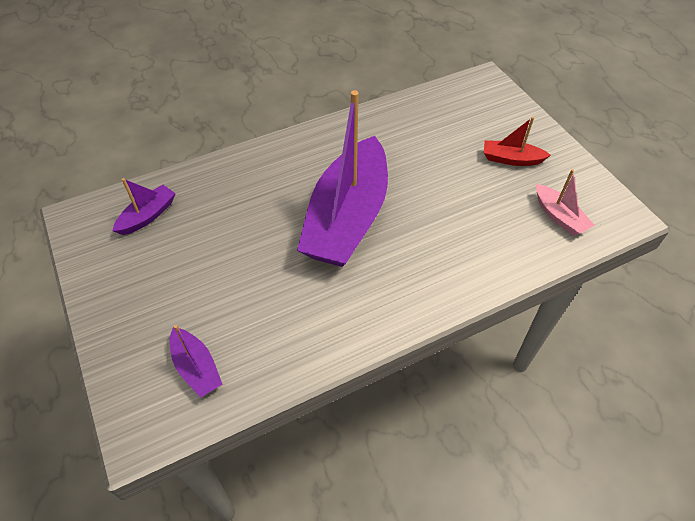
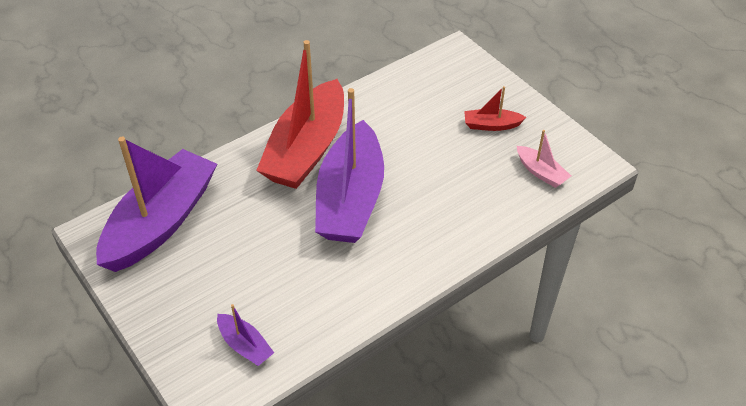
camera: 10 degrees left, 5 degrees down
purple boat [112,178,176,235] -> purple boat [96,137,217,272], size x2.35
none -> red boat [256,40,344,189]

